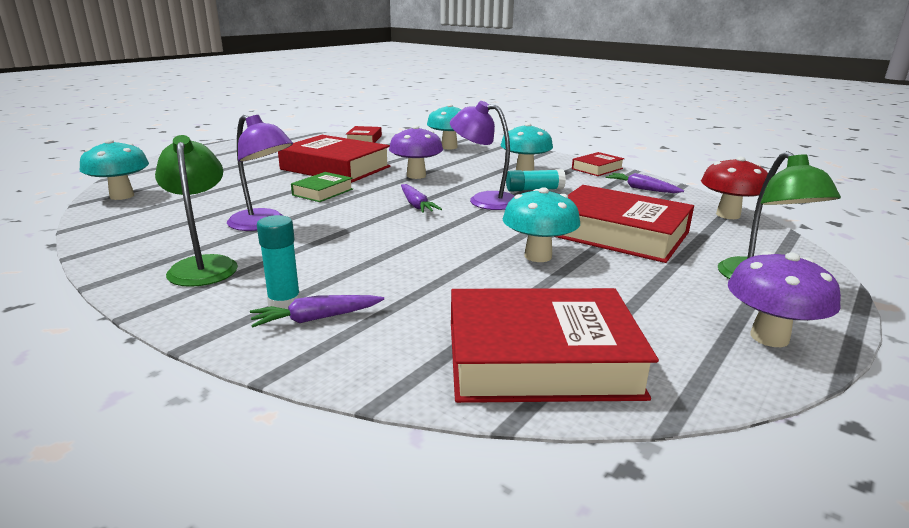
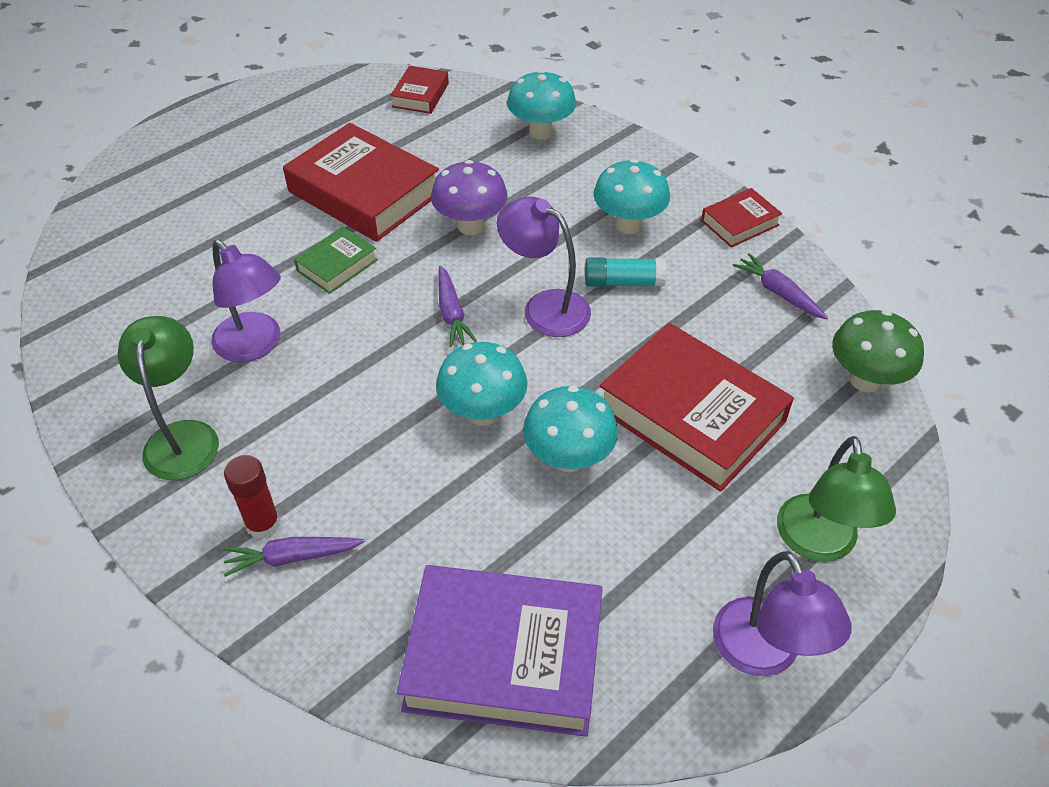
camera: 10 degrees right, 25 degrees up
turquoise mushroom [80,139,149,200] -> turquoise mushroom moved to [436,342,527,426]
turquoise glue stick [257,215,300,309] -> red glue stick [224,455,280,539]
red book [451,288,659,403] -> purple book [397,565,603,737]
red mushroom [701,156,768,219] -> green mushroom [832,310,924,392]
purple mushroom [728,251,841,347] -> purple lamp [713,551,852,676]

